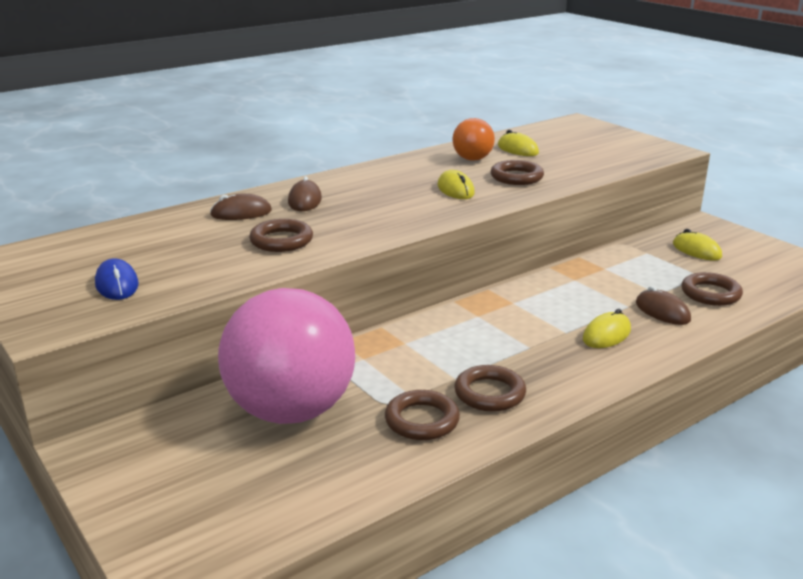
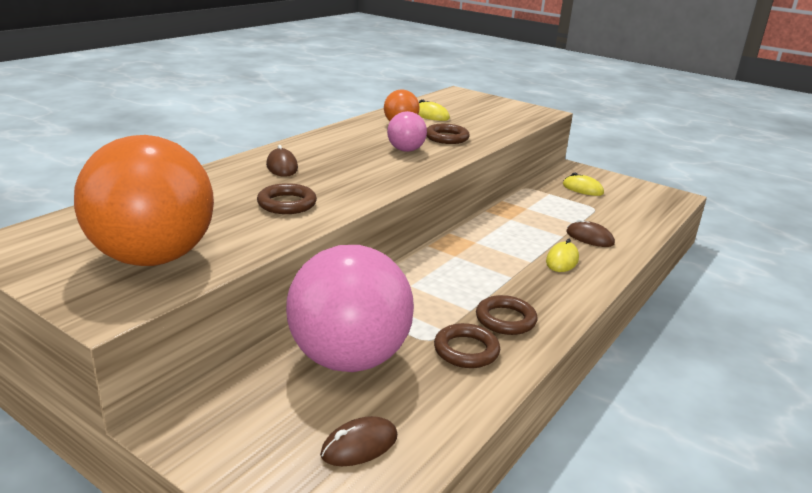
camera: 20 degrees left, 0 degrees up
blue mouse [95,258,139,300] -> orange ball [74,135,214,266]
brown mouse [210,194,272,220] -> brown mouse moved to [320,416,397,466]
yellow mouse [438,170,475,199] -> pink ball [387,111,427,152]
brown ring [682,272,743,306] -> none

